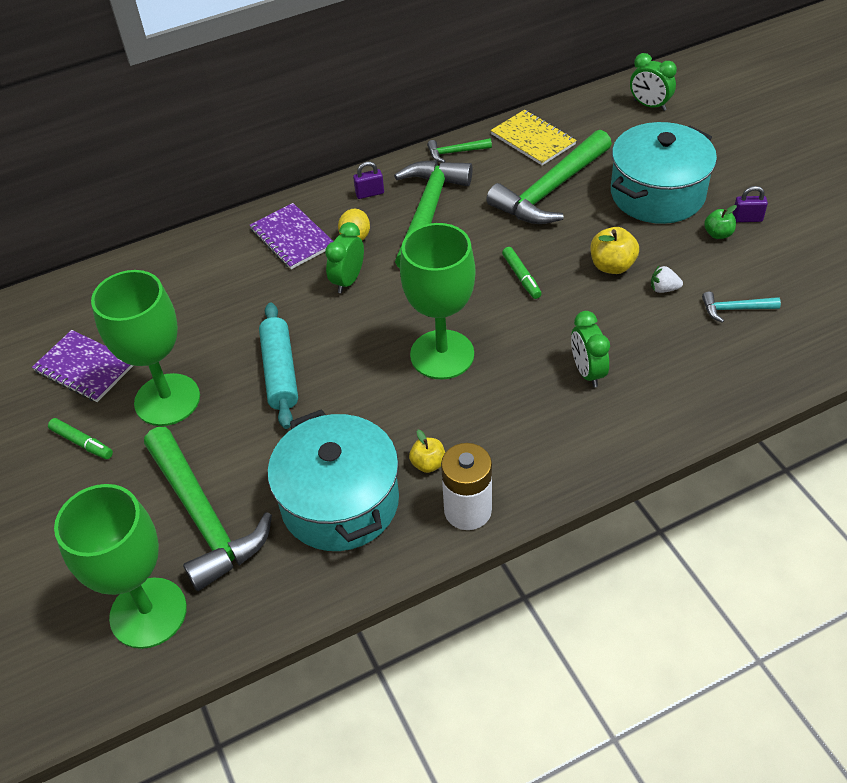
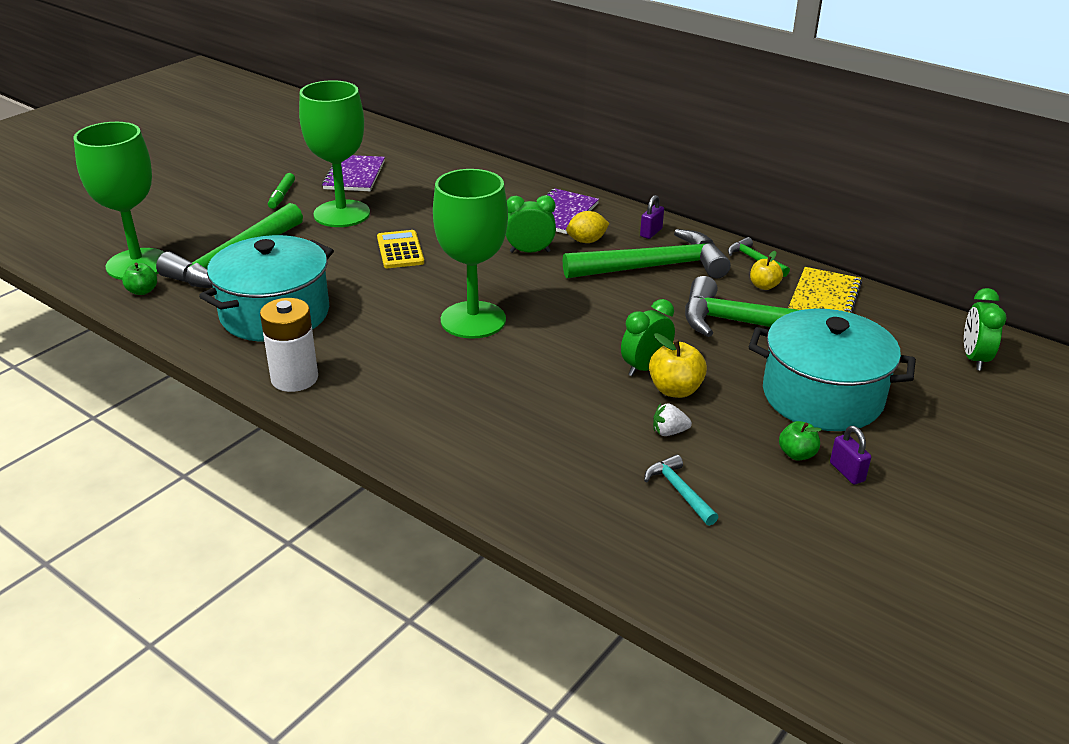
camera: 60 degrees right, 15 degrees down
turquoise rolling pin [259,302,298,429] -> yellow calculator [377,230,424,268]
purple padlock [353,161,384,199] -> purple padlock turned 75 degrees clockwise [640,195,664,239]
yellow apple [409,430,445,473] -> yellow apple moved to [750,251,783,290]
green marker [502,247,542,299] -> none
green clock [571,311,610,387] -> green clock moved to [621,299,675,376]
white strawberry [651,266,683,293] -> white strawberry turned 75 degrees counterclockwise [653,403,692,436]
none -> green apple [122,263,157,295]

